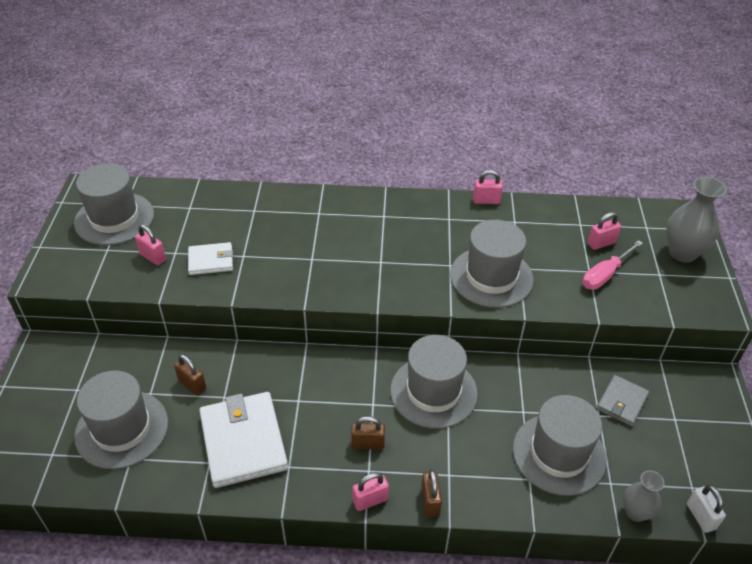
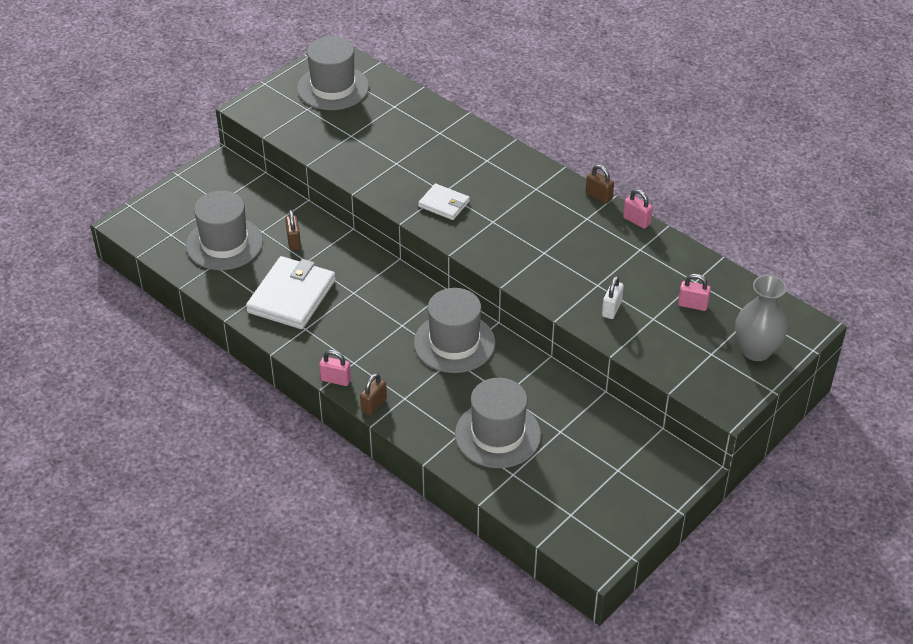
camera: 40 degrees right, 0 degrees up
pink padlock [135,225,166,266] -> none
white wallet [188,242,233,275] -> white wallet moved to [418,184,470,220]
brown padlock [351,416,385,450] -> brown padlock moved to [586,165,614,204]
grey hat [450,220,534,308] -> none
pink screwdriver [583,240,643,290] -> none
grey wallet [596,375,649,426] -> none
grey vase [623,470,664,522] -> none
white padlock [687,485,726,533] -> white padlock moved to [602,276,624,319]

